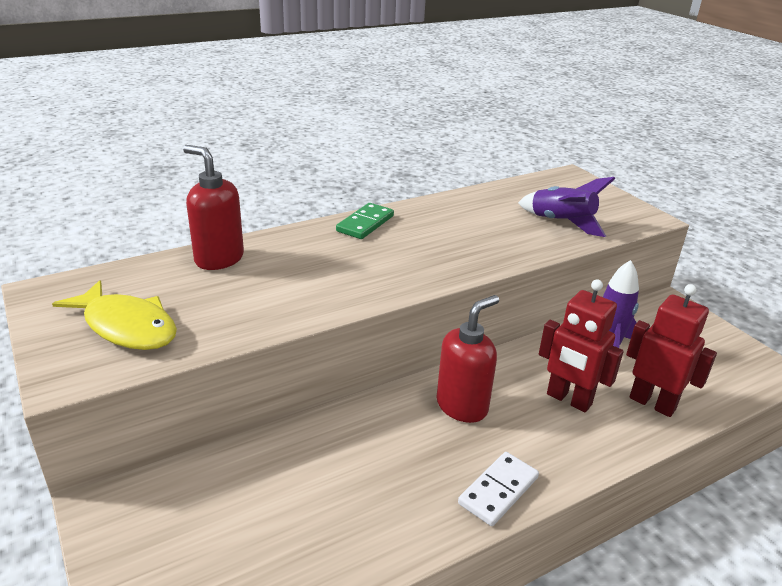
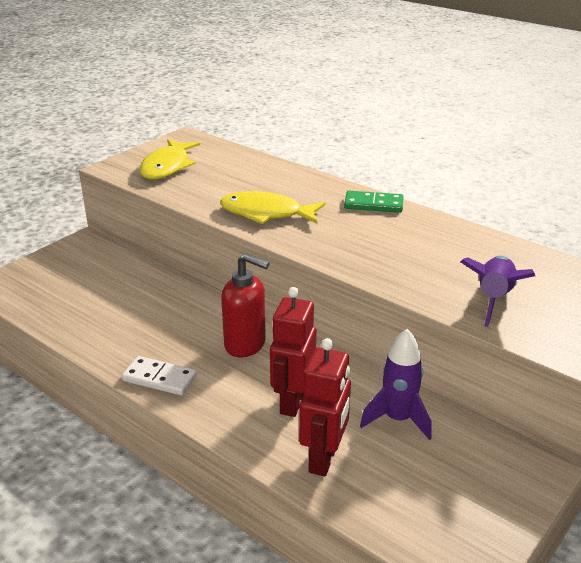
camera: 70 degrees right, 0 degrees up
red soap dispenser [183,145,244,270] -> none
none -> yellow fish [220,191,325,224]

